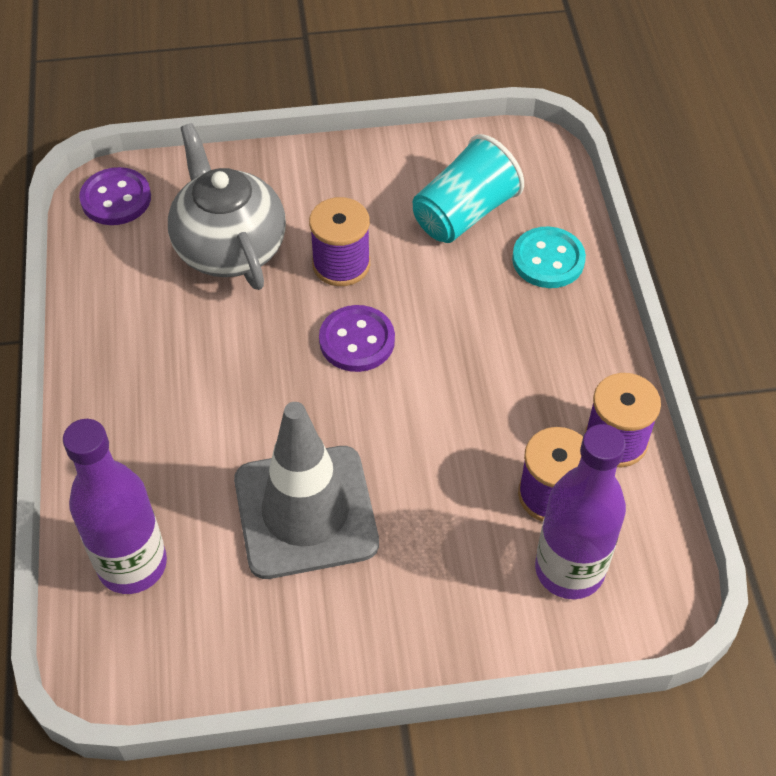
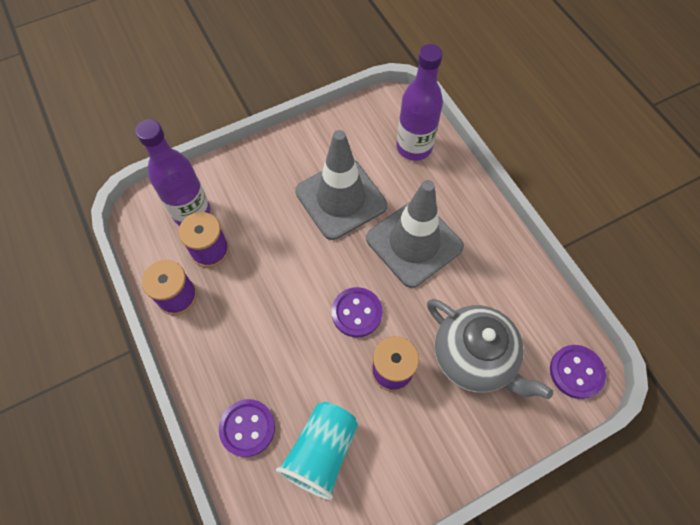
camera: 160 degrees right, 10 degrees up
turquoise button [512,226,586,288] -> purple button [219,399,275,457]
none -> grey traffic cone [366,180,464,288]

